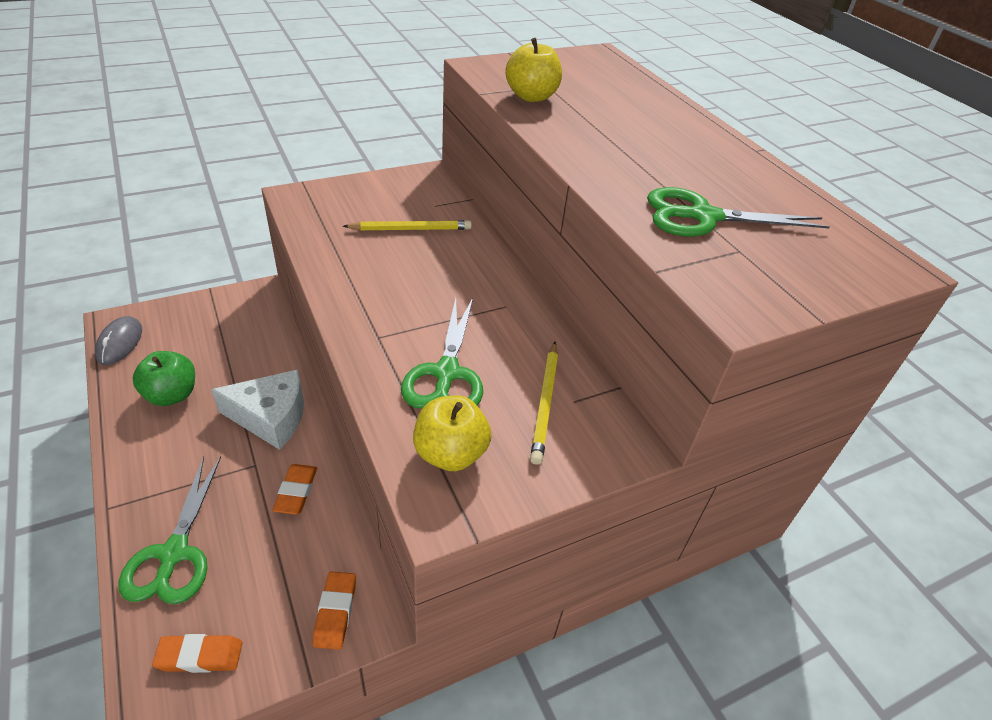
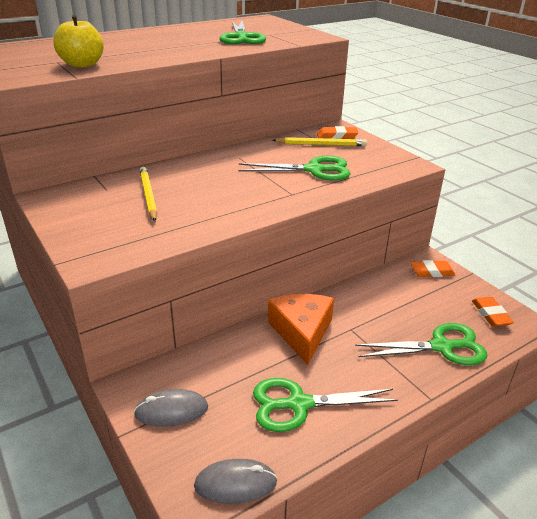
camera: 95 degrees left, 10 degrees down
green apple [133,351,195,406] -> green scissors [253,378,398,432]
white cheese [211,369,304,450] -> orange cheese [268,294,334,365]
orange eraser [272,464,317,515] -> orange eraser moved to [317,126,358,139]
yellow apple [413,395,491,471] -> none
none -> grey mouse [134,389,208,427]

